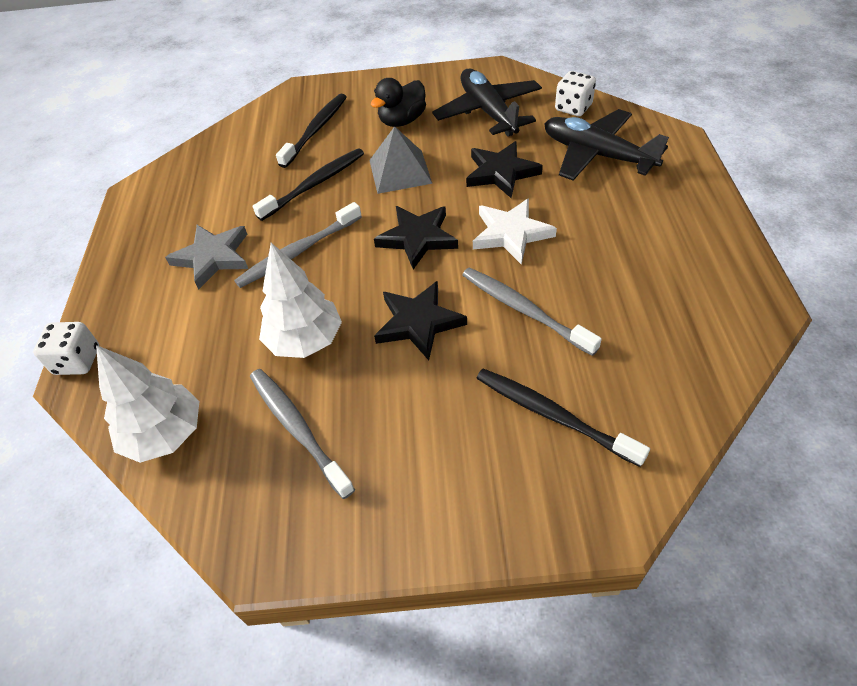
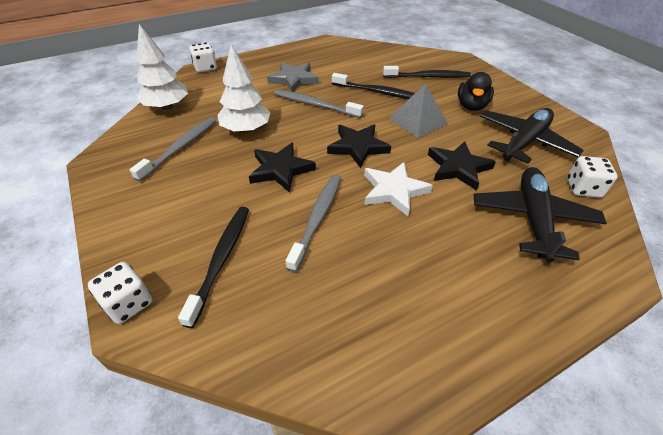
camera: 60 degrees right, 5 degrees down
black duck [371,78,426,127] -> black duck turned 90 degrees counterclockwise [458,72,494,111]
none -> white dice [88,262,152,324]

